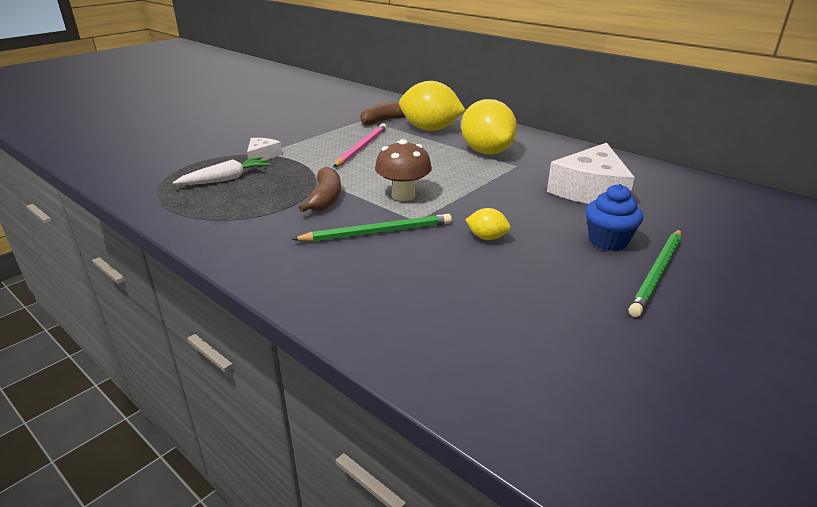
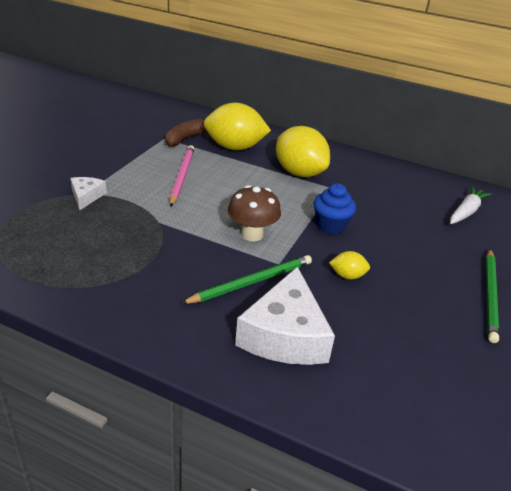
camera: 20 degrees left, 5 degrees up
white carrot [173,157,271,185] -> white carrot moved to [450,186,492,224]
brown banana [299,167,341,212] -> none
white cheese [547,143,635,204] -> white cheese moved to [235,266,335,365]
blue cupcake [585,184,643,251] -> blue cupcake moved to [314,183,356,234]

